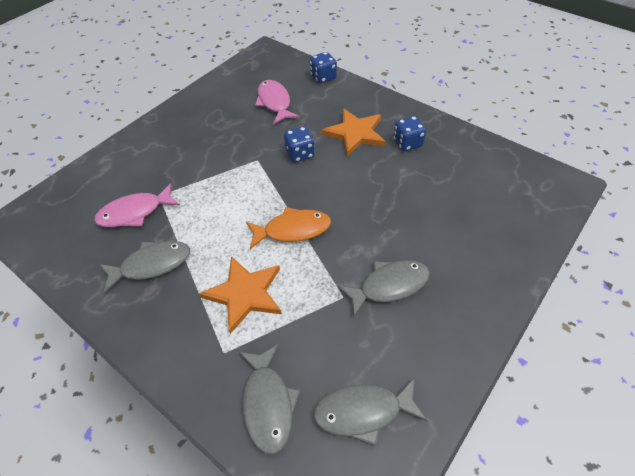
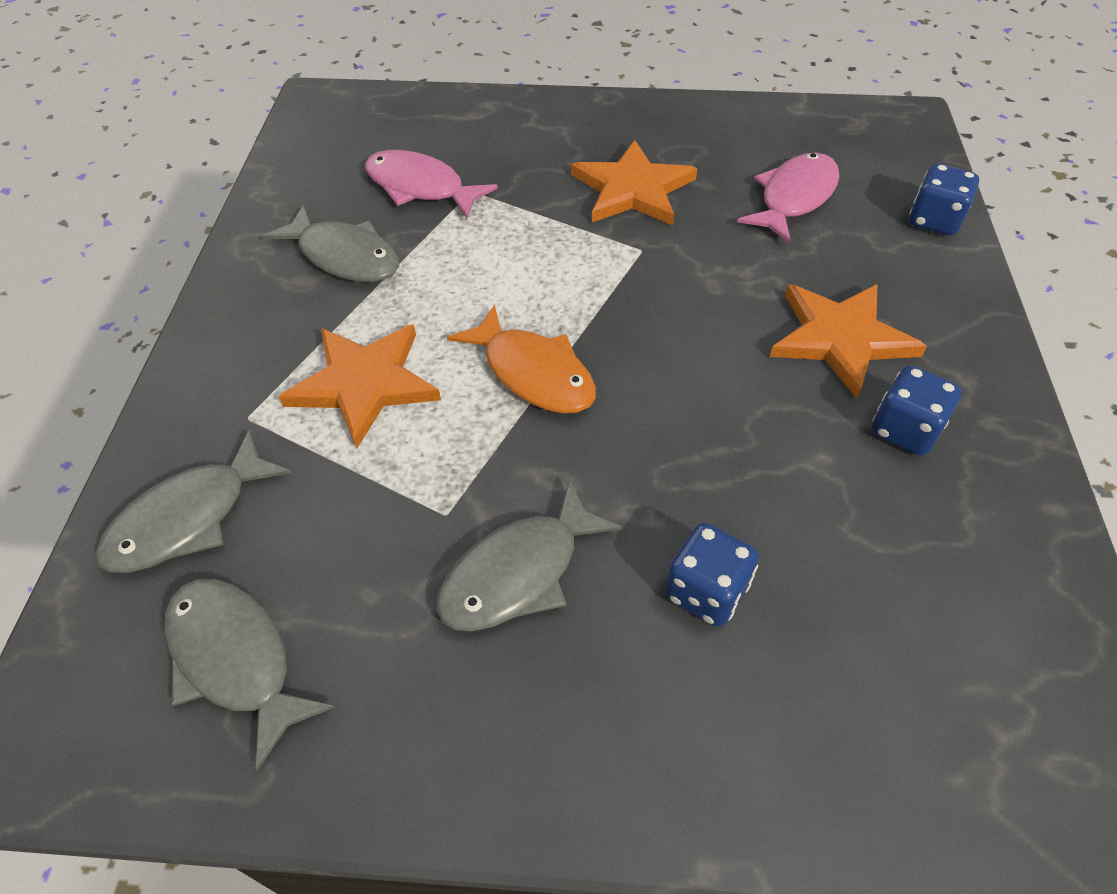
camera: 55 degrees right, 0 degrees up
blue dice [284,126,315,162] -> blue dice moved to [665,523,759,627]
grey fish [338,260,430,316] -> grey fish turned 105 degrees clockwise [436,480,622,631]
none -> orange star [571,140,697,225]

